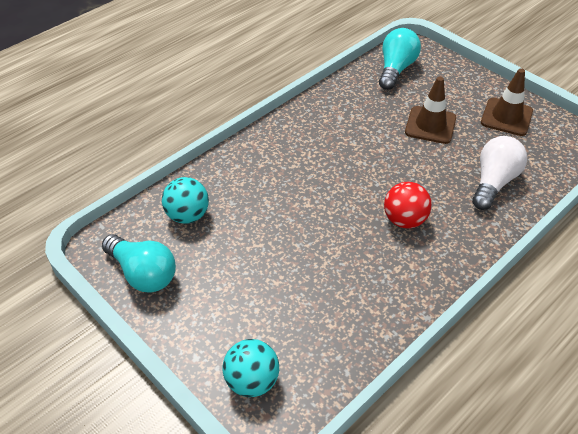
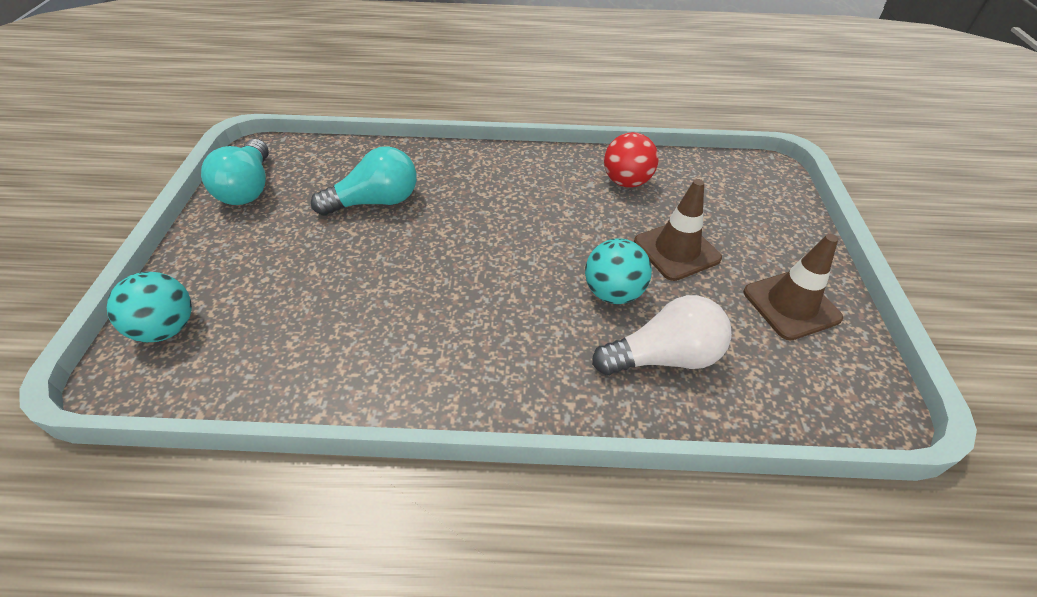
camera: 45 degrees right, 0 degrees up
turquoise ball [162,177,209,224] -> turquoise ball moved to [585,238,652,304]
turquoise light bulb [379,28,421,90] -> turquoise light bulb moved to [311,146,417,216]
red ball [384,182,432,229] -> red ball moved to [604,132,659,188]

